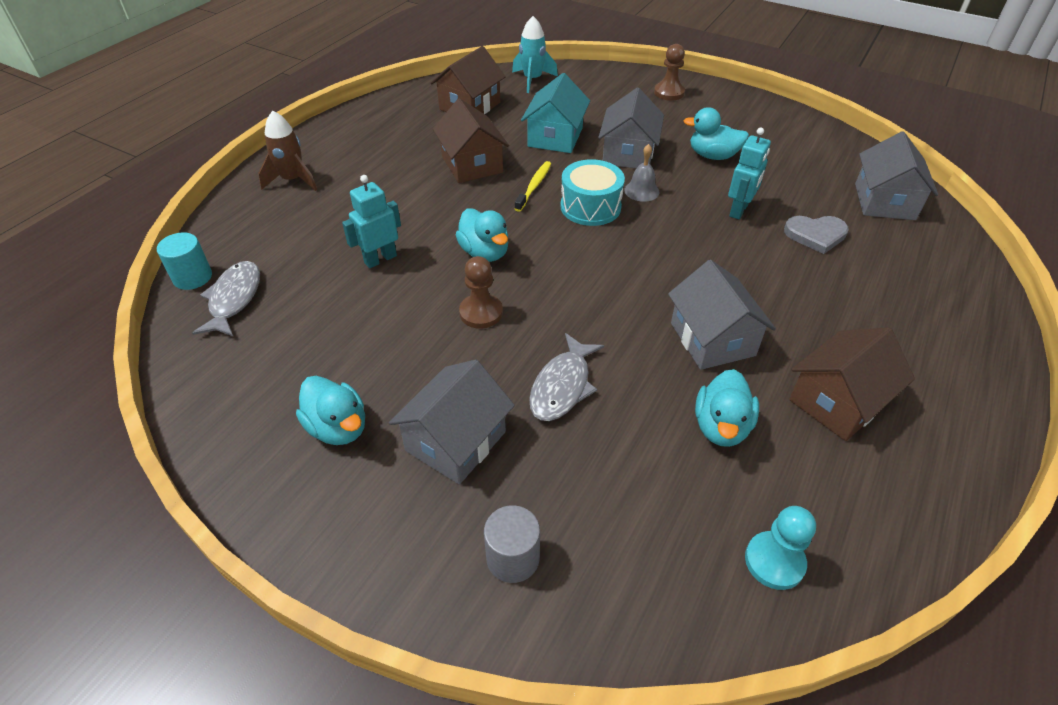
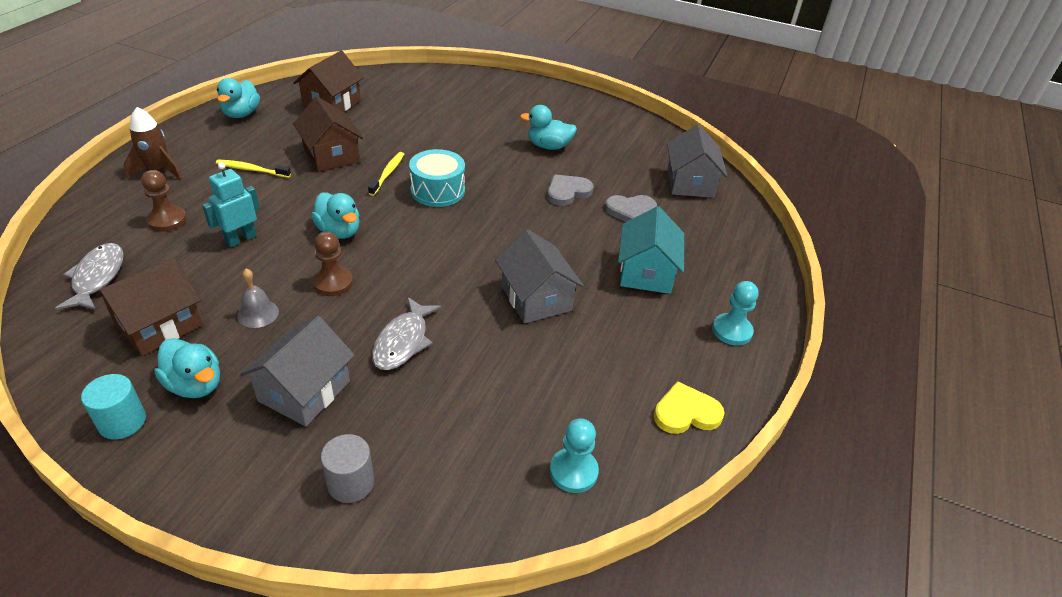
camera: 10 degrees left, 5 degrees down
turquoise cylinder [157,232,212,290] -> turquoise cylinder moved to [81,374,146,439]
turquoise rocket [512,16,558,93] -> none
turquoise house [521,73,590,153] -> turquoise house moved to [618,206,684,294]
grey house [598,87,664,168] -> none
grey bell [624,144,659,202] -> grey bell moved to [237,269,279,328]
brown pawn [654,44,685,101] -> brown pawn moved to [141,170,187,232]
turquoise duck [695,369,759,447] -> turquoise duck moved to [217,78,260,118]
turquoise robot [728,128,771,219] -> grey heart [547,175,594,206]
brown house [789,327,915,441] -> brown house moved to [95,257,203,356]
none -> yellow toothbrush [216,159,291,178]
none -> yellow heart [654,381,725,434]
none -> turquoise pawn [712,281,759,346]

